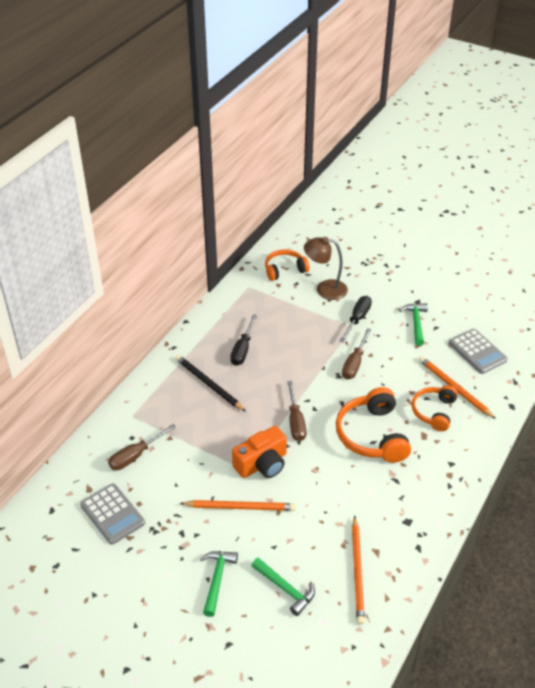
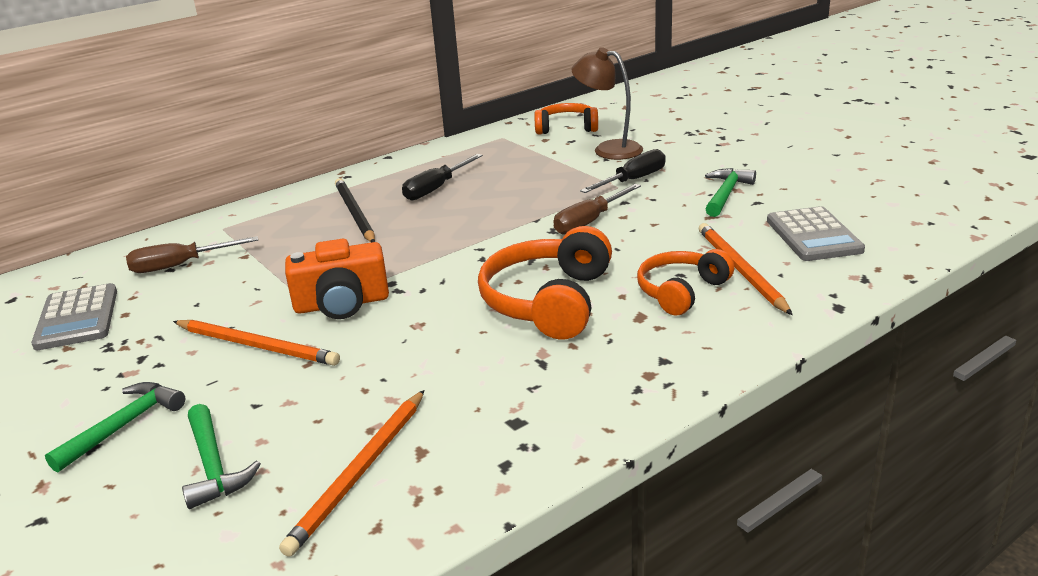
camera: 25 degrees right, 15 degrees down
brown screwdriver [287,381,307,441] -> none

